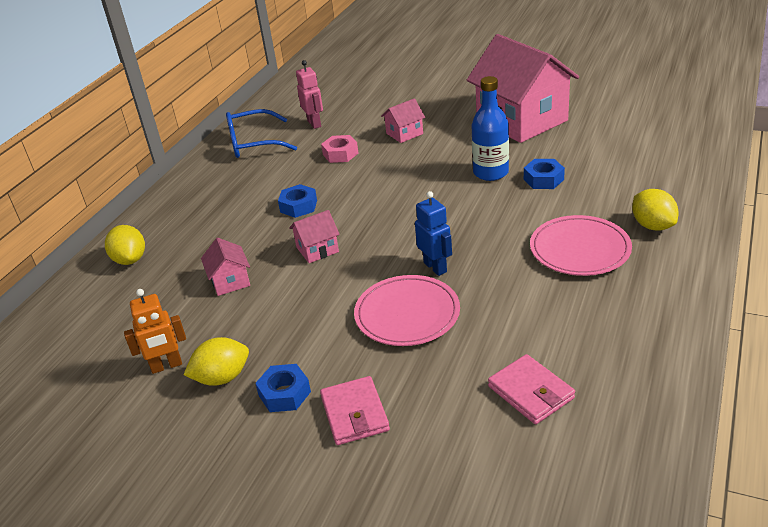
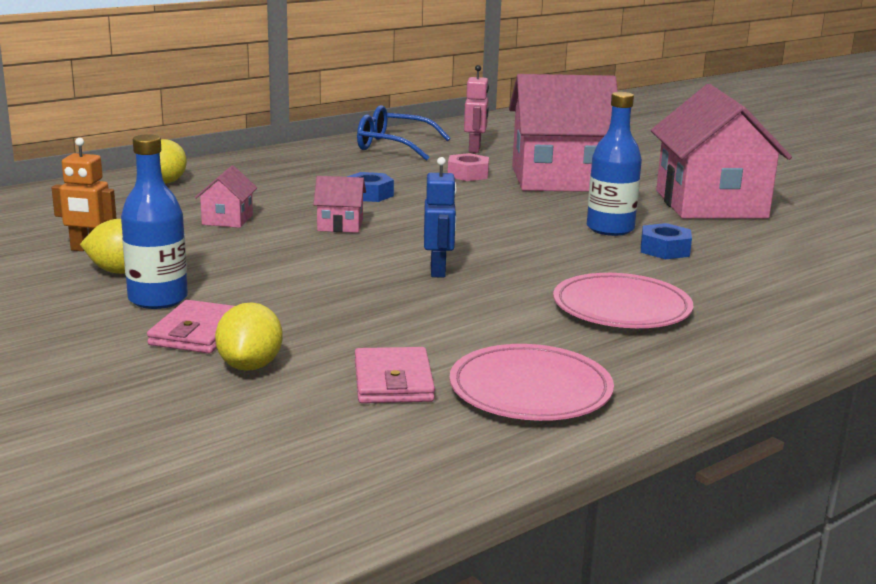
camera: 25 degrees right, 15 degrees down
blue nut [255,364,311,412] -> blue bottle [121,134,188,309]
pink plate [354,275,460,346] -> pink plate moved to [449,344,614,421]
pink house [381,98,425,143] -> pink house [509,74,618,192], size x2.39
yellow lemon [632,189,679,231] -> yellow lemon moved to [215,302,283,371]

